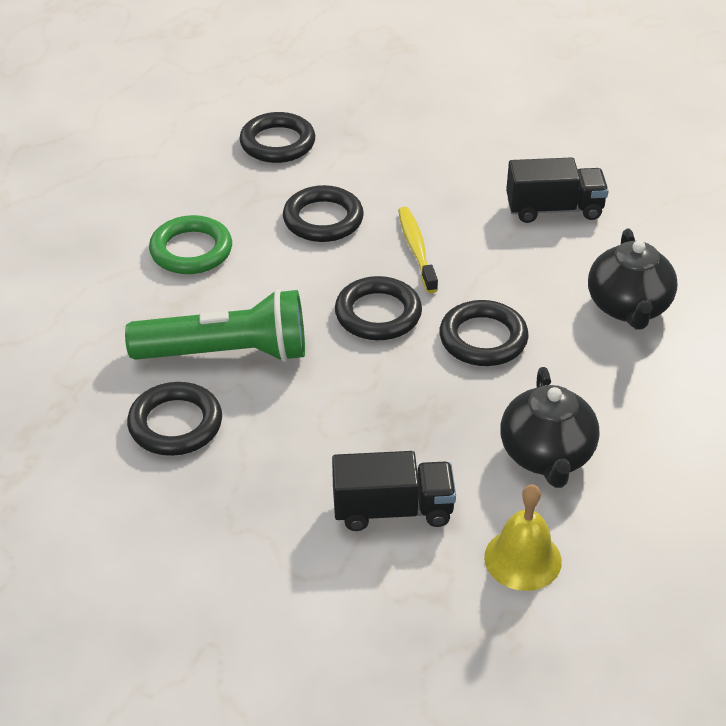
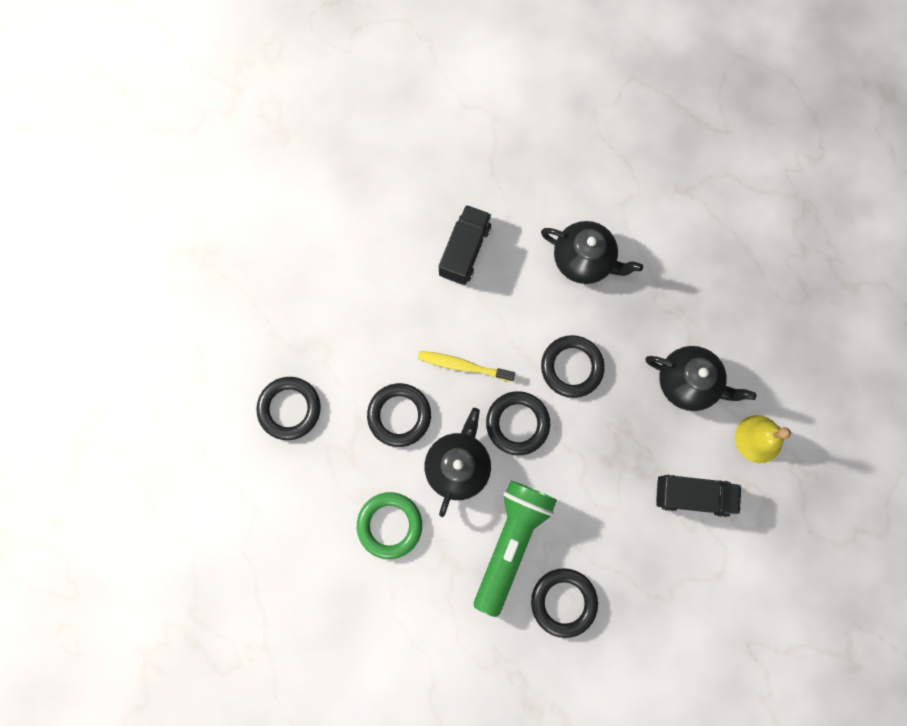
camera: 65 degrees left, 35 degrees up
black truck [332,451,456,531] -> black truck turned 75 degrees clockwise [656,475,741,517]
none -> black teapot [425,408,491,517]

